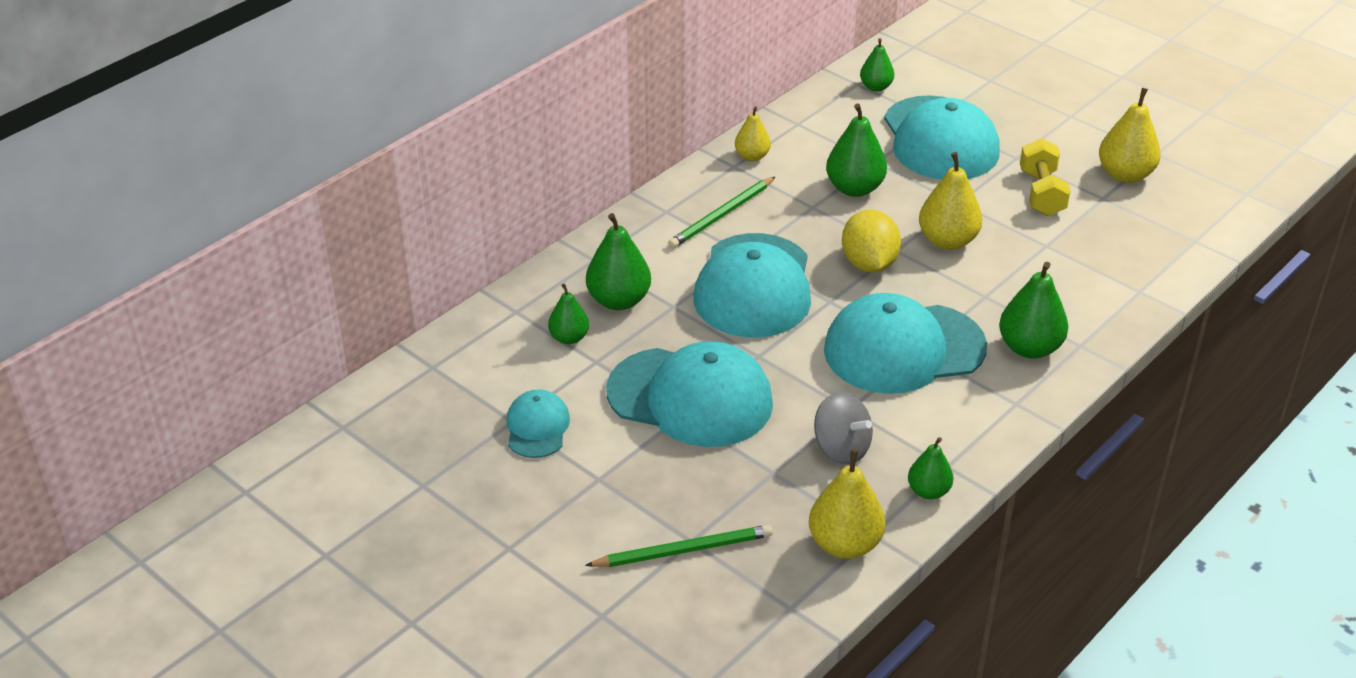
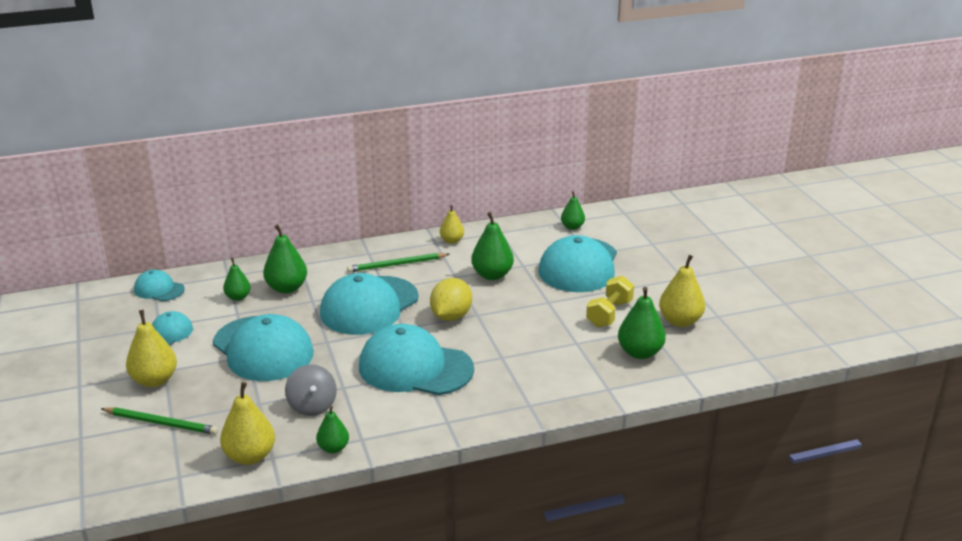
camera: 30 degrees right, 10 degrees down
yellow pear [919,152,982,250] -> yellow pear moved to [126,310,177,387]
green pear [999,262,1068,359] -> green pear moved to [618,287,666,359]
none -> turquoise cap [134,270,184,301]

